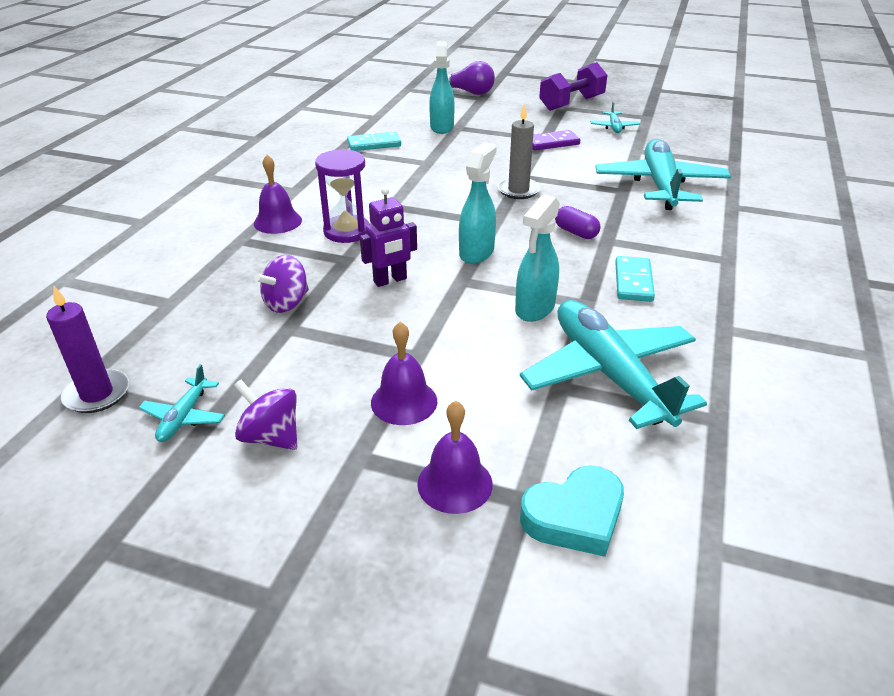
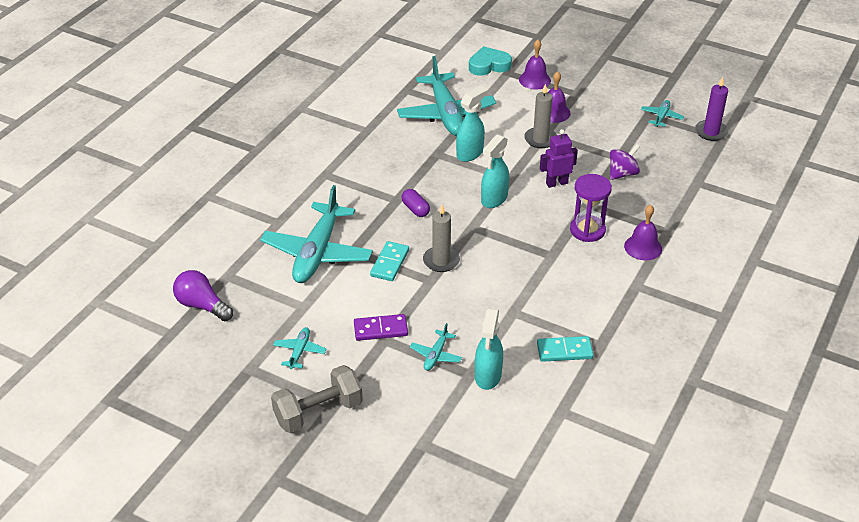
camera: 170 degrees left, 5 degrees up
purple spinning top [234,380,297,450] -> none
purple light bulb [447,61,495,95] -> purple light bulb moved to [173,270,233,321]
purple dumbbell [539,62,607,111] -> grey dumbbell [271,365,363,433]
turquoise domino [615,256,655,302] -> turquoise domino moved to [370,241,409,281]
none -> turquoise plane [410,323,462,371]
none -> grey candle [524,84,557,148]

